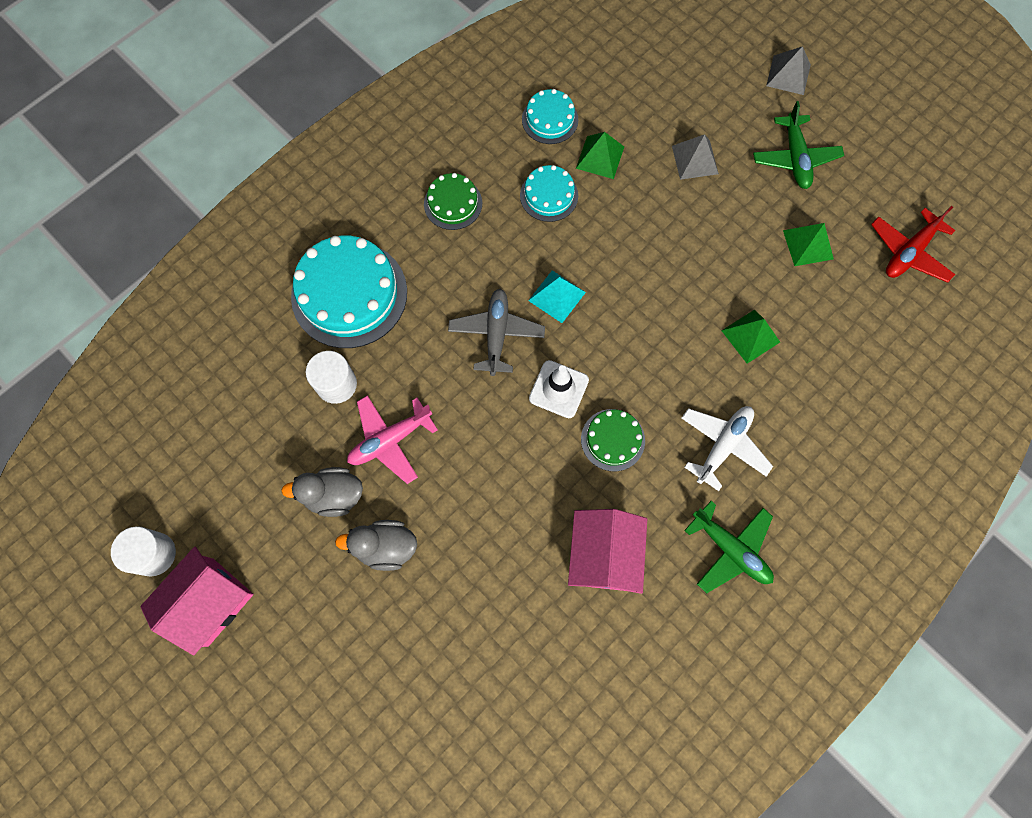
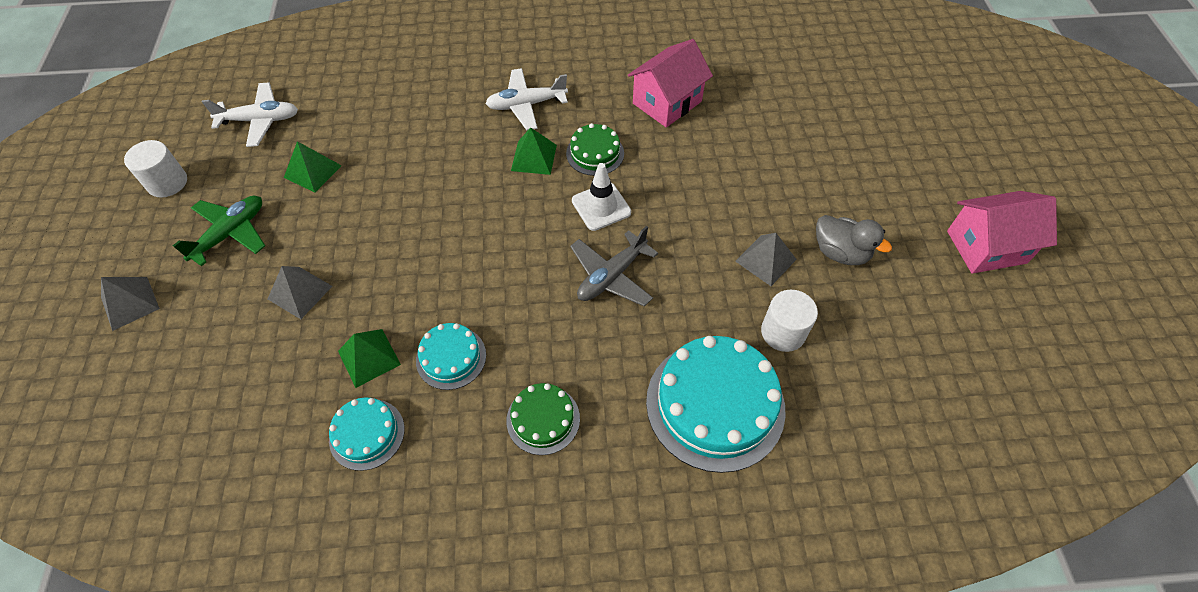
camera: 140 degrees left, 15 degrees down
white cylinder [111,526,176,577] -> white cylinder moved to [124,140,187,198]
grey duck [335,520,417,571] -> none
pink plane [347,395,438,484] -> grey pyramid [735,233,797,286]
turquoise pyramid [528,270,586,323] -> none
green plane [684,501,774,593] -> none
green pyramid [721,310,780,364] -> green pyramid moved to [511,127,557,175]
red plane [871,206,955,283] -> white plane [202,82,298,147]

